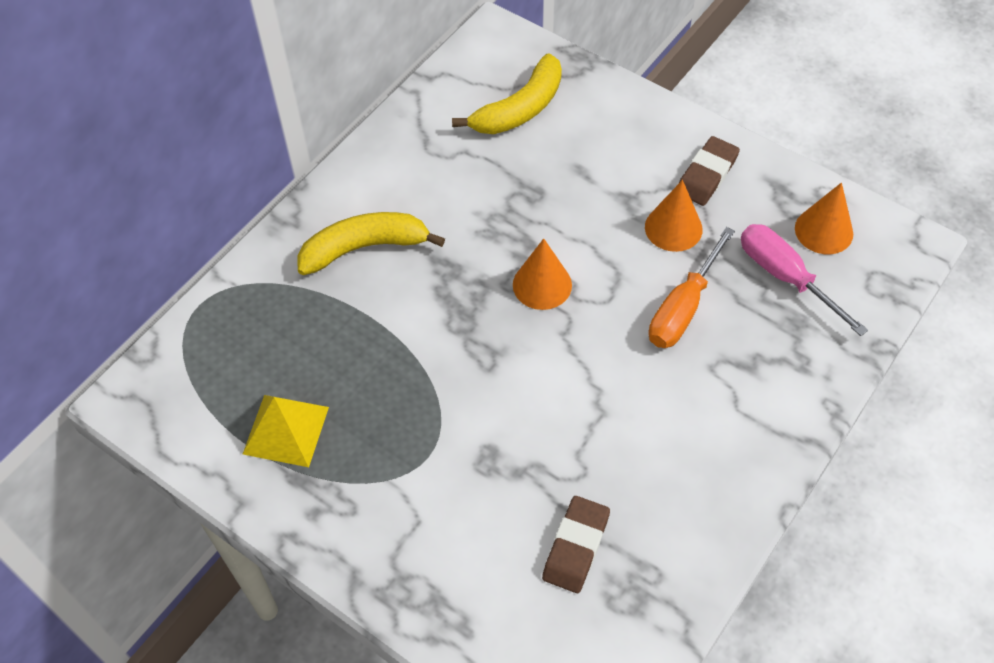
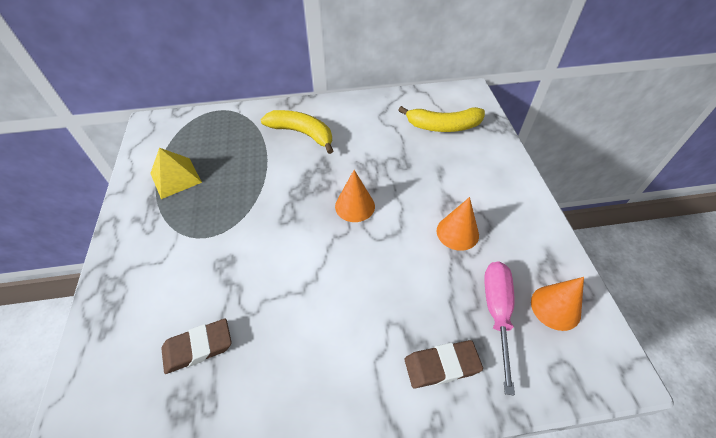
camera: 45 degrees right, 5 degrees down
orange screwdriver [649,227,735,348] -> none
brown eraser [679,136,740,206] -> brown eraser moved to [405,340,483,388]

